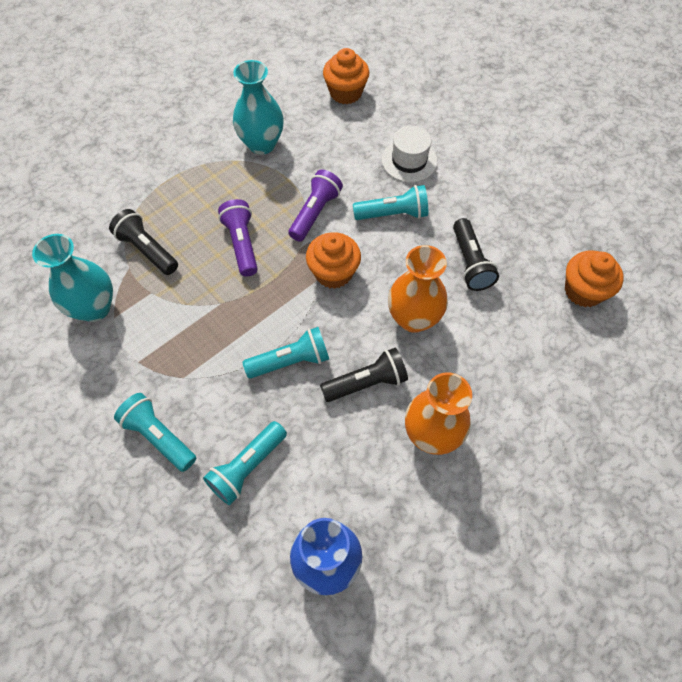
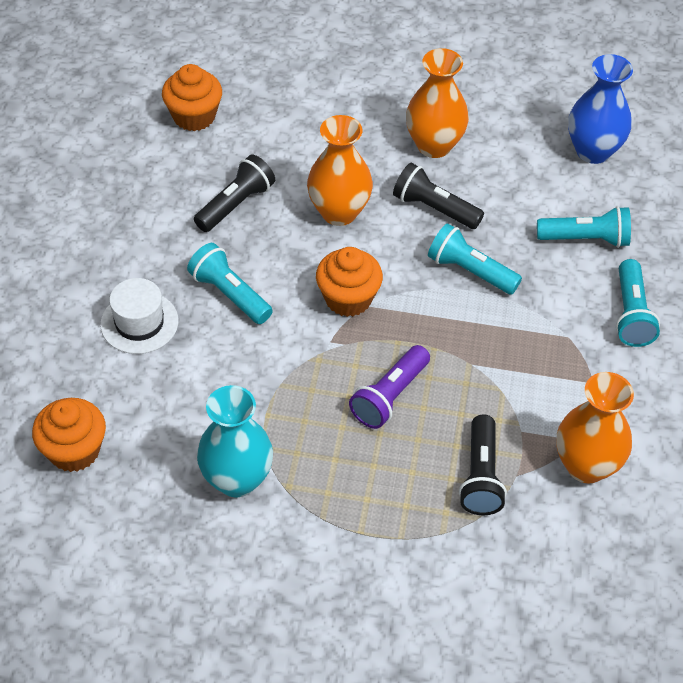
camera: 130 degrees left, 10 degrees down
turquoise vase [32,234,113,322] -> orange vase [557,372,634,484]
purple flashlight [288,170,343,242] -> none

